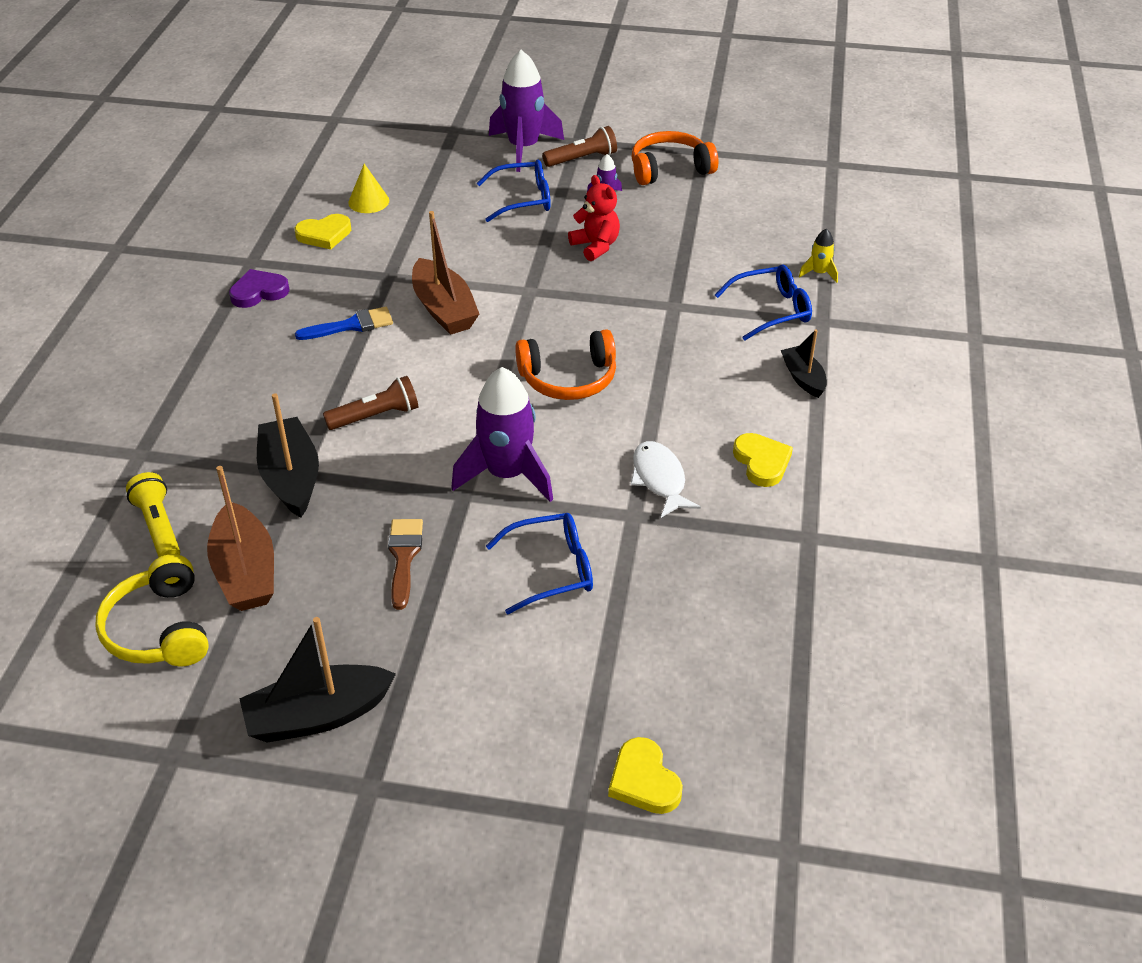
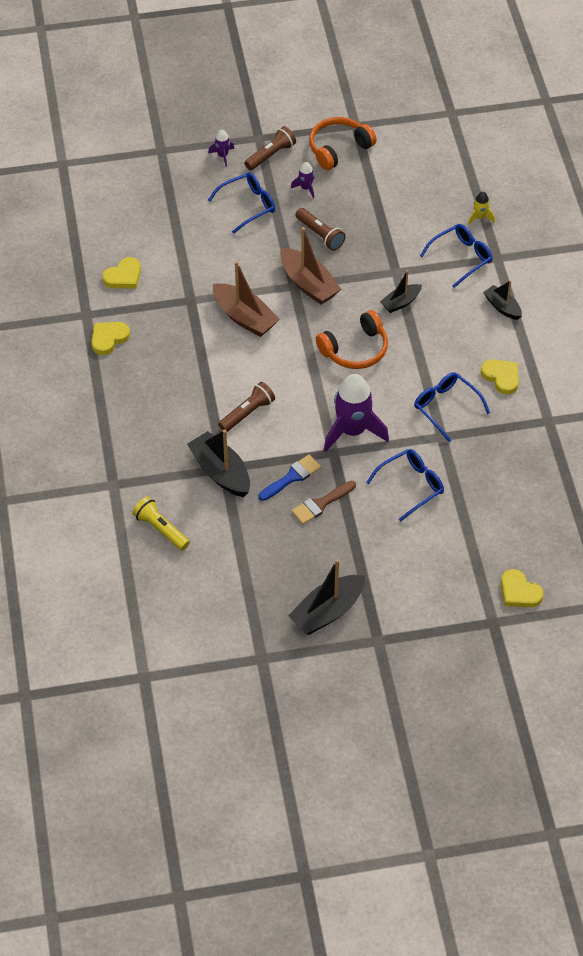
camera: 20 degrees left, 10 degrees up
yellow headphones [95,554,209,666] -> none
brown boat [207,466,274,611] -> brown boat moved to [280,227,341,305]
purple heart [229,269,290,308] -> yellow heart [91,322,130,355]
blue brush [295,307,393,340] -> blue brush moved to [258,455,321,501]
yellow cone [348,164,389,213] -> none
brown brush [388,519,423,610] -> brown brush turned 105 degrees counterclockwise [291,481,356,524]
purple rocket [489,50,564,172] -> purple rocket [208,130,234,167], size x0.45
red teddy bear [568,175,620,261] -> brown flashlight [295,208,345,251]
white fish [631,441,701,518] -> blue glasses [414,372,490,442]
none -> black boat [380,270,422,313]

